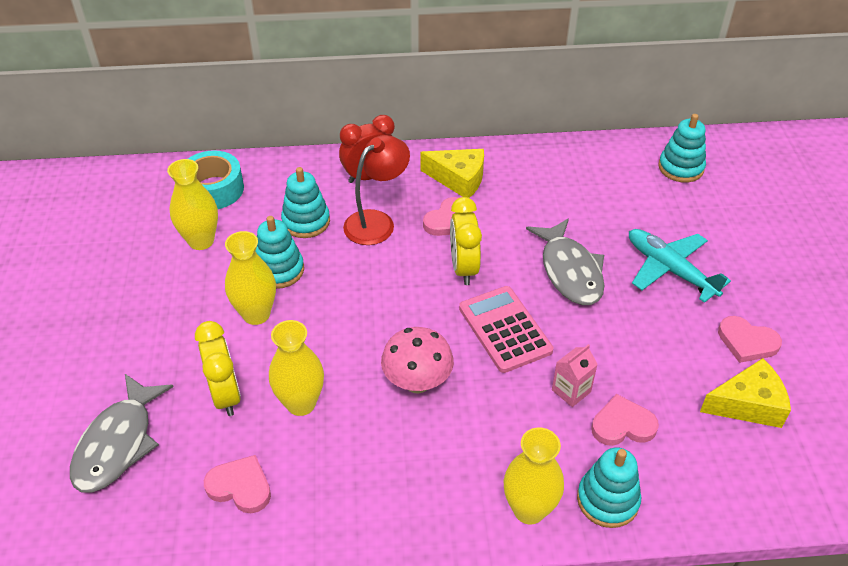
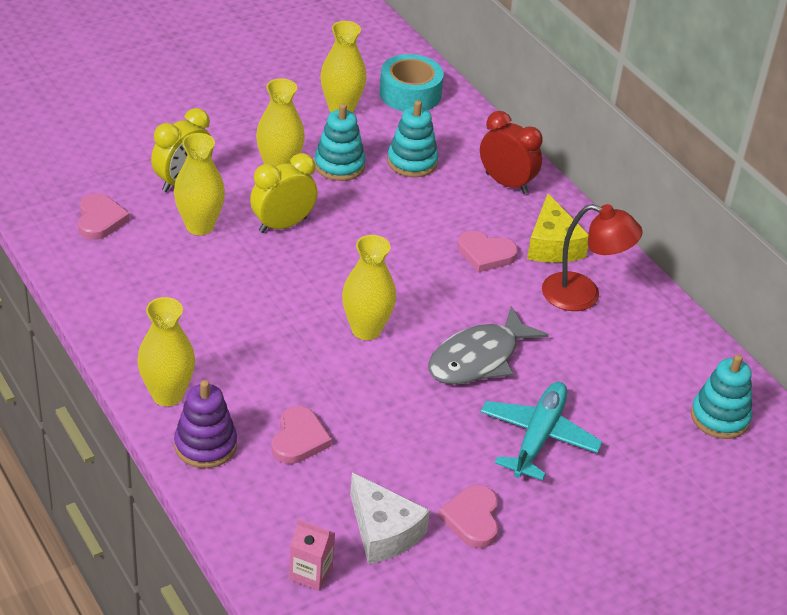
camera: 60 degrees right, 5 degrees down
grey fish [70,374,174,492] -> none
red lamp [343,135,410,245] -> red lamp moved to [542,204,643,311]
pink mushroom [381,327,454,394] -> none
yellow clock [450,197,482,285] -> yellow clock moved to [250,153,318,233]
pink calculator [459,286,553,373] -> yellow vase [342,235,396,340]
pink carton [552,344,598,407] -> pink carton moved to [289,519,335,591]
turquoise stacking toy [577,448,641,528] -> purple stacking toy [174,380,237,468]
pink heart [592,394,659,446] -> pink heart turned 45 degrees clockwise [271,406,332,464]
yellow cheese [700,358,791,428] -> white cheese [350,472,430,564]

